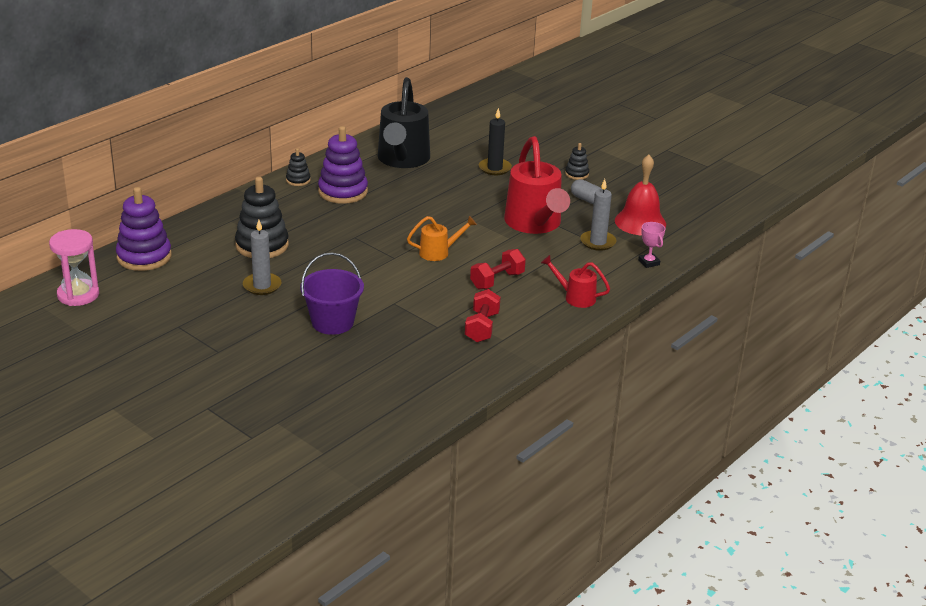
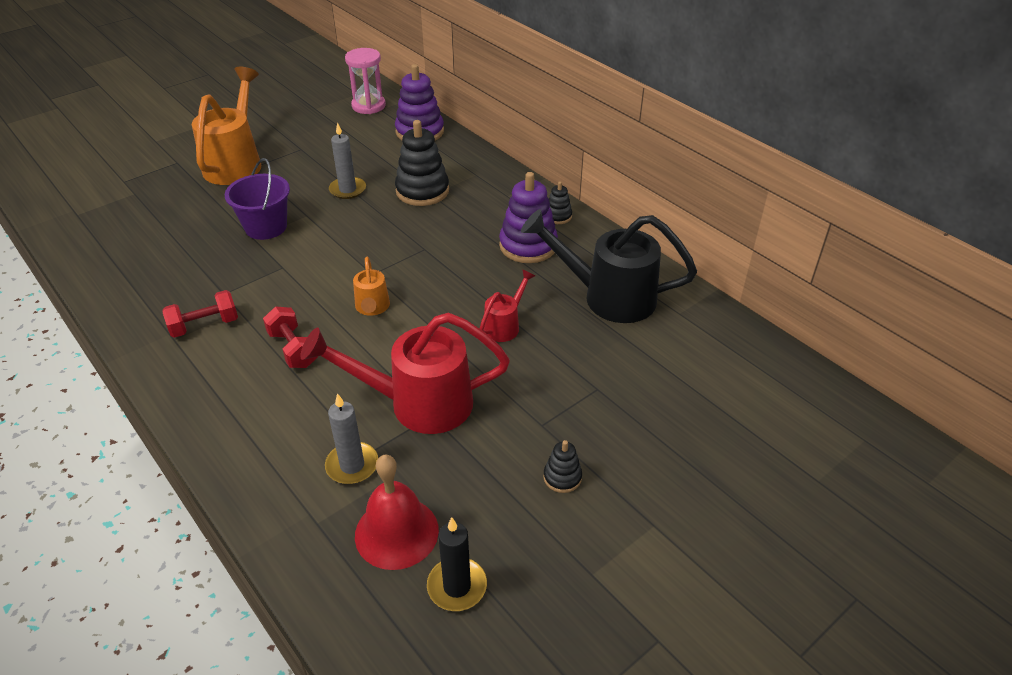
camera: 100 degrees right, 10 degrees up
red dumbbell [465,289,501,343] -> red dumbbell turned 45 degrees counterclockwise [162,290,238,338]
black candle [479,108,512,175] -> black candle moved to [427,517,487,611]
red watering can [541,255,610,308] -> red watering can moved to [480,270,535,342]
grey capsule [571,179,601,204] -> none
pink trophy [638,222,665,268] -> none
none -> orange watering can [192,67,261,185]

